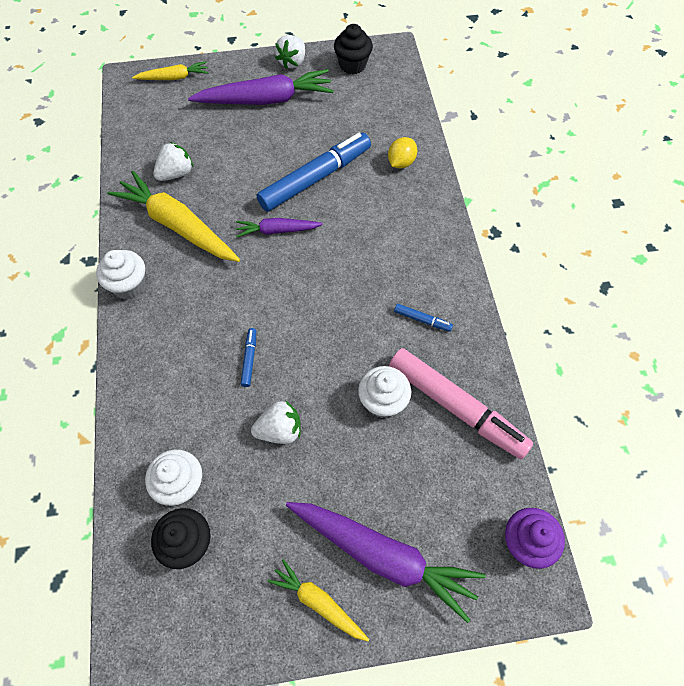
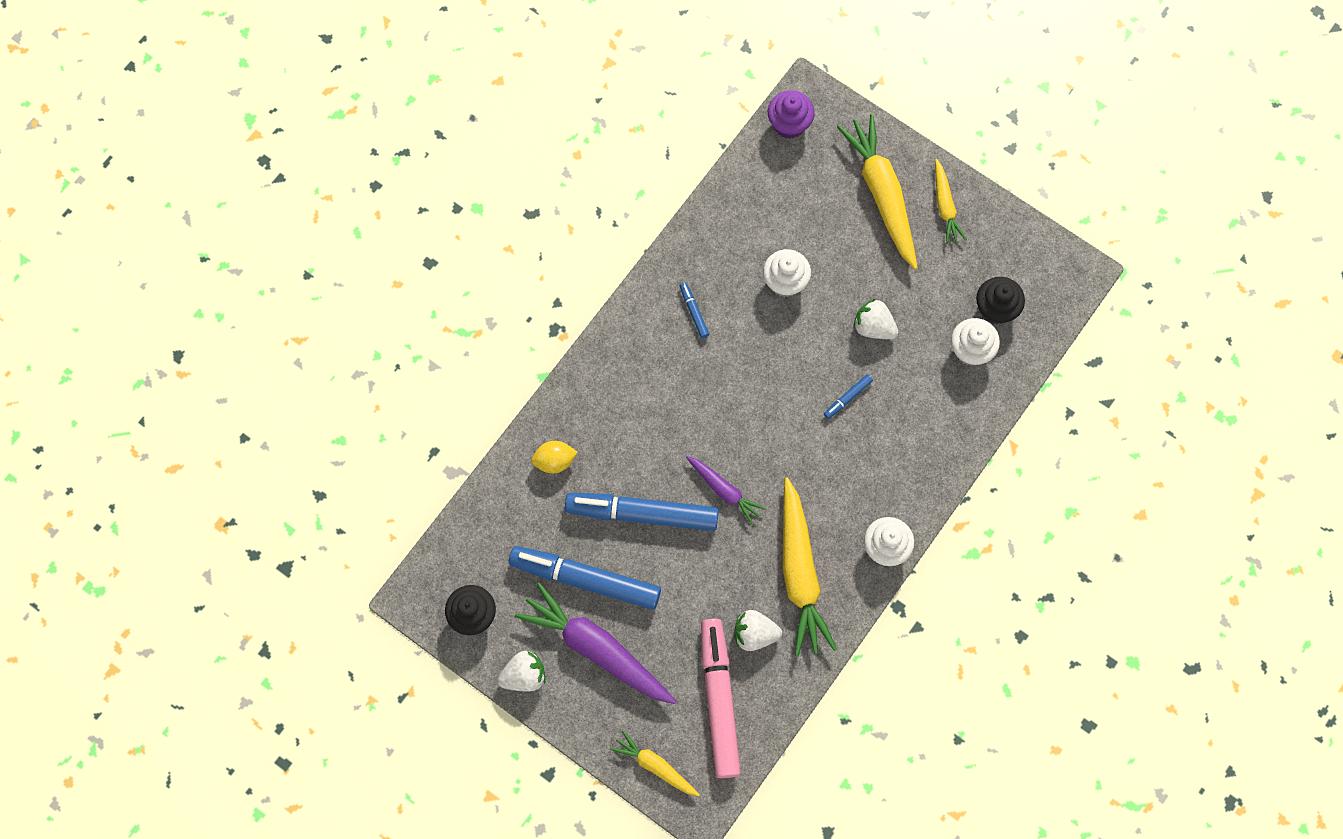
camera: 135 degrees left, 10 degrees up
purple carrot [286,502,486,623] -> yellow carrot [837,114,918,270]
pink marker [389,348,533,459] -> pink marker moved to [701,618,741,778]
none -> blue marker [509,546,661,610]

